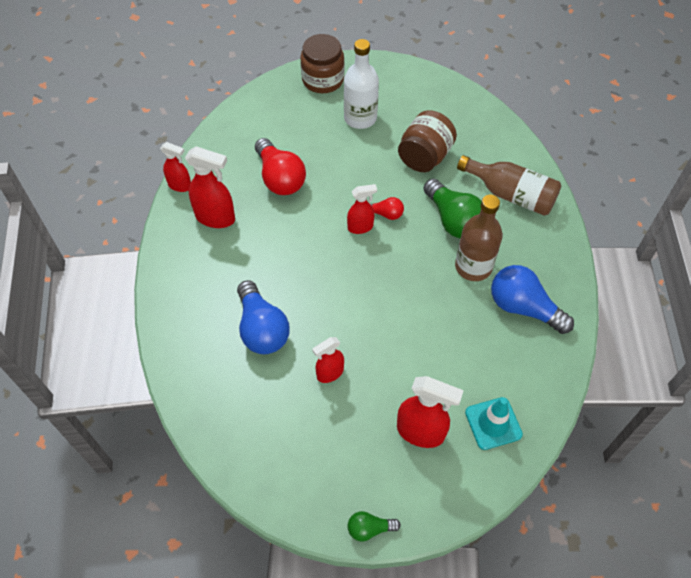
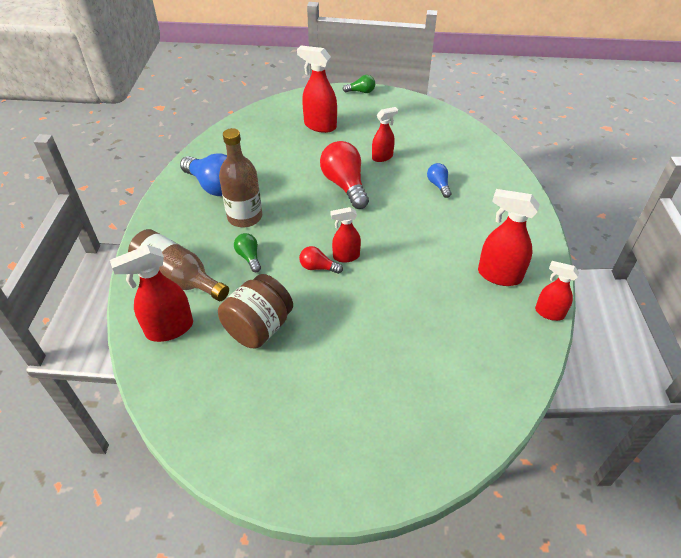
camera: 175 degrees left, 10 degrees down
blue light bulb [237,280,290,354] -> blue light bulb [427,163,452,198], size x0.51
red light bulb [255,138,306,195] -> red light bulb moved to [320,141,369,209]
brown jar [300,34,344,93] -> none
white bottle [344,39,379,129] -> none
green light bulb [423,179,482,239] -> green light bulb [234,233,261,272], size x0.51
turquoise traffic cone [465,397,523,450] -> none
none -> red spray bottle [110,245,193,342]

